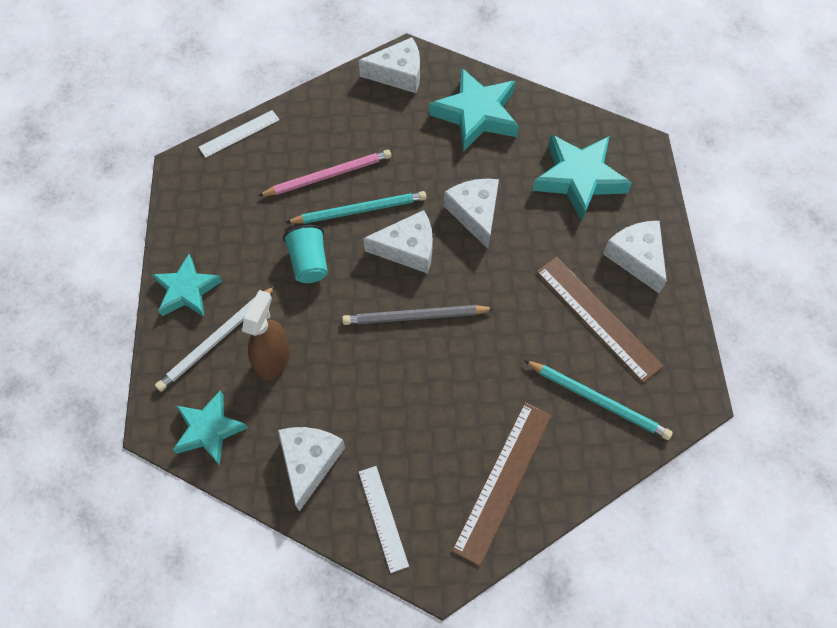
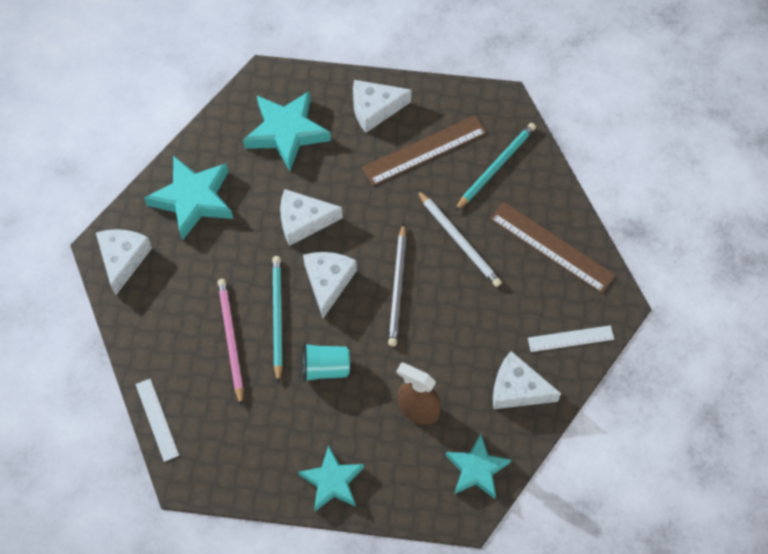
camera: 80 degrees left, 0 degrees up
white pencil [155,285,276,392] -> white pencil moved to [417,190,502,287]

